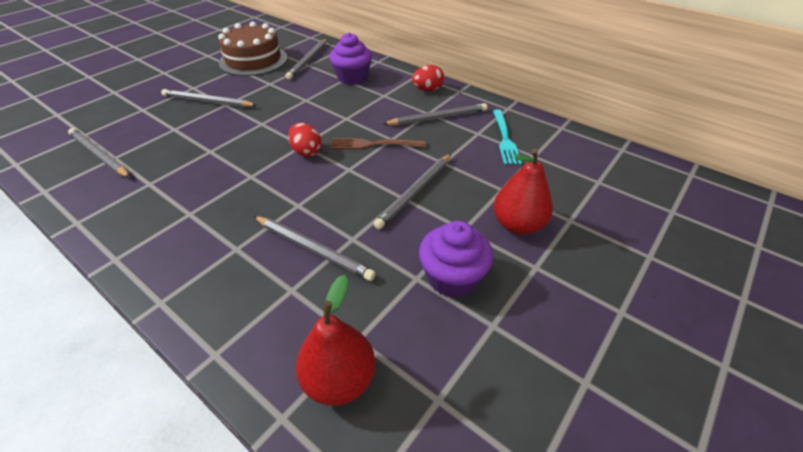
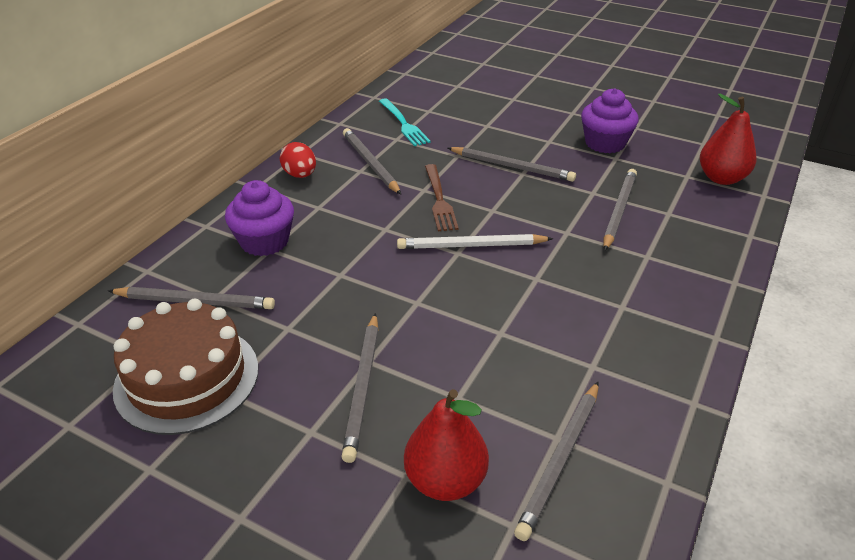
camera: 100 degrees left, 5 degrees down
red egg [288,123,321,157] -> white pencil [397,234,553,249]
turquoise fork [493,110,522,165] -> turquoise fork turned 75 degrees clockwise [379,98,431,146]
red pear [494,149,553,235] -> red pear moved to [404,389,489,501]

